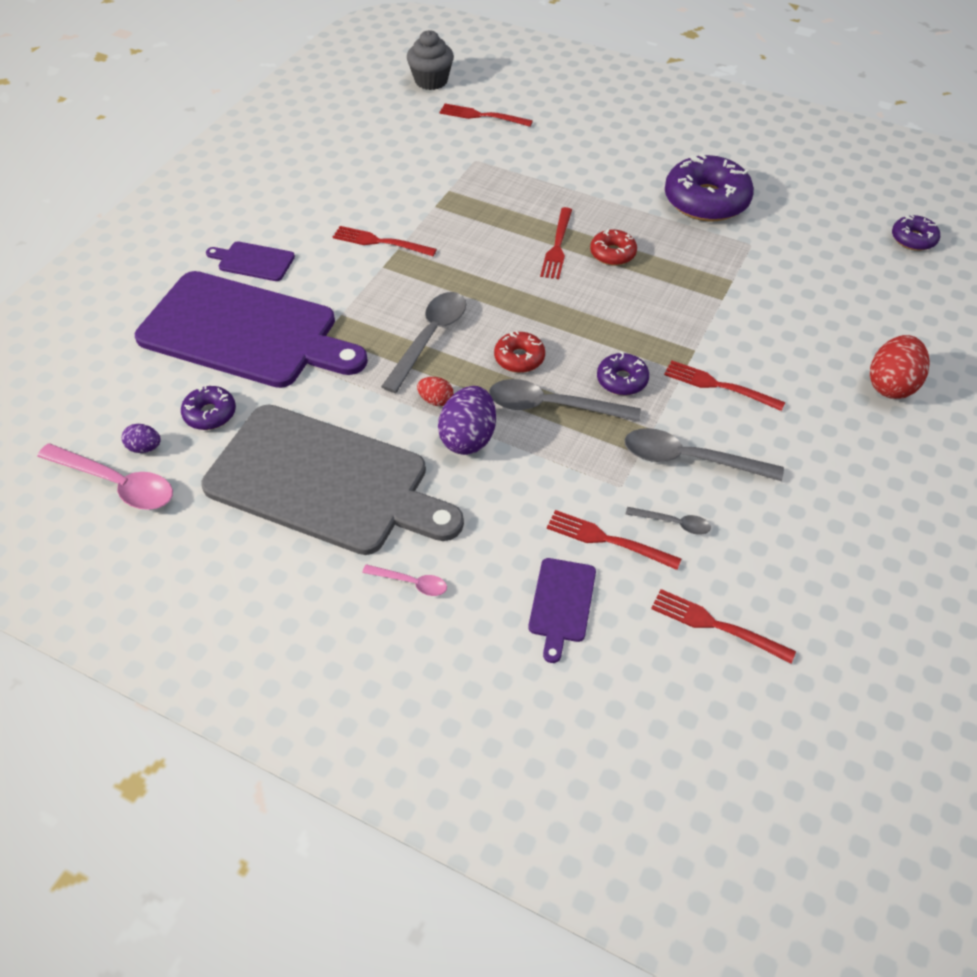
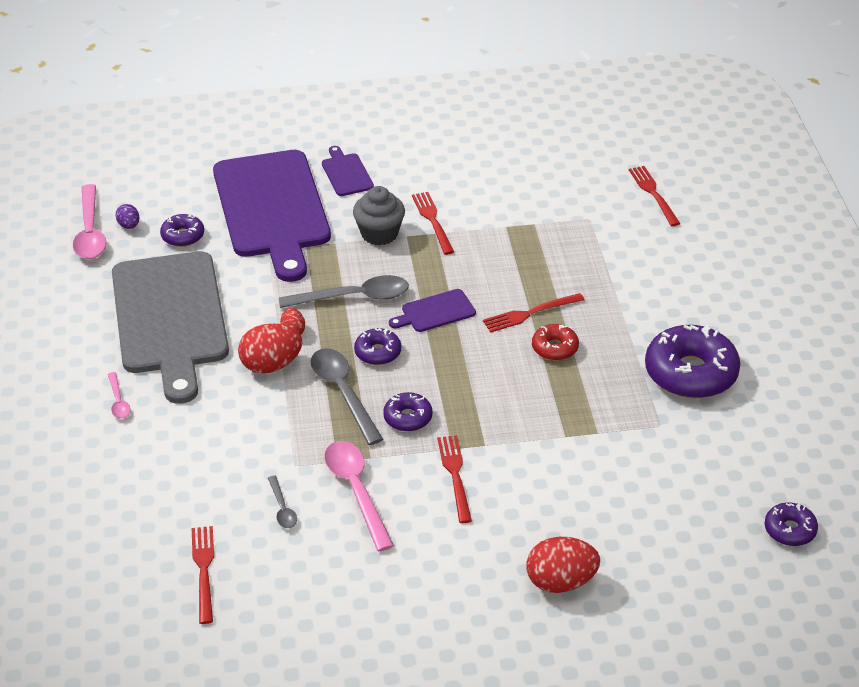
camera: 55 degrees right, 10 degrees down
grey cupcake [407,30,454,90] -> grey cupcake moved to [353,186,405,245]
purple egg [438,386,496,455] -> red egg [238,323,302,374]
red donut [494,331,545,373] -> purple donut [354,328,401,365]
purple cutting board [529,558,596,663] -> purple cutting board moved to [389,289,476,332]
red fork [547,510,681,570] -> none
grey spoon [624,428,784,481] -> pink spoon [325,441,394,551]

